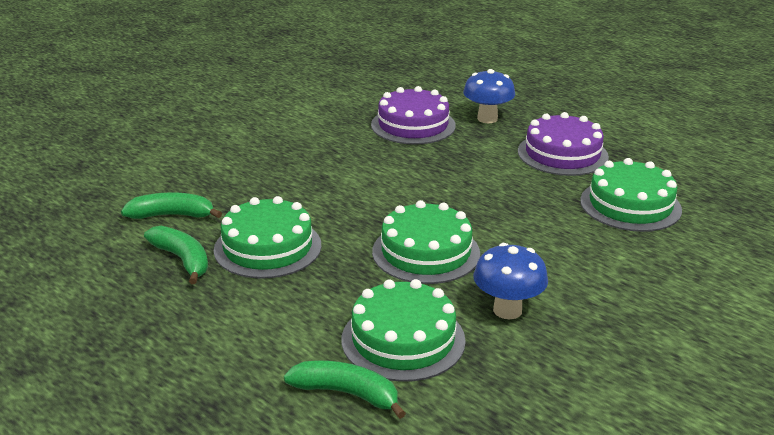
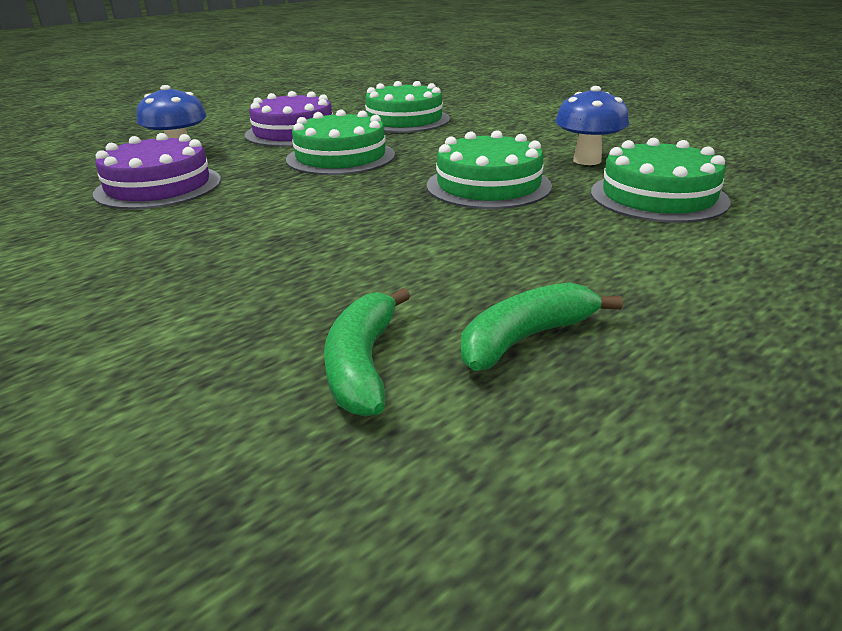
camera: 85 degrees left, 0 degrees up
green cake [214,196,321,279] -> green cake moved to [286,109,395,175]
green banana [284,361,406,419] -> none

